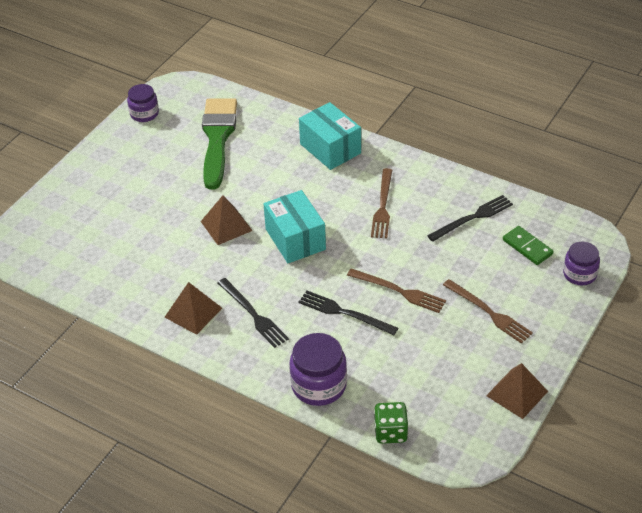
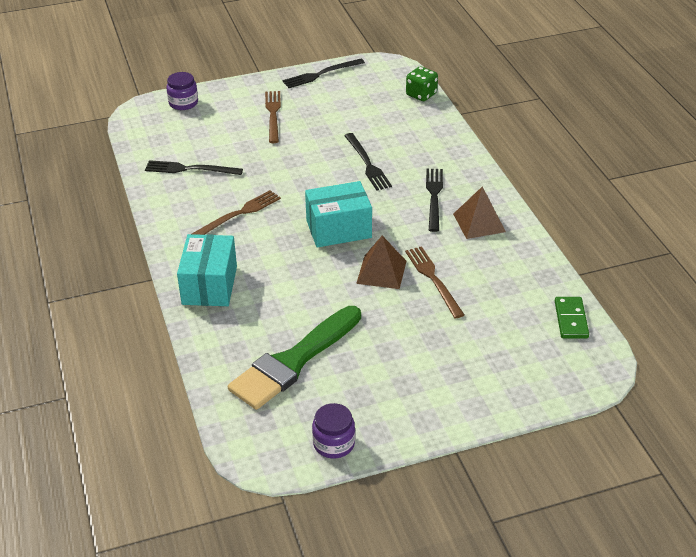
camera: 140 degrees left, 5 degrees down
turquoise box [264,190,326,263] -> turquoise box turned 60 degrees clockwise [305,181,372,248]
purple jar [289,333,347,406] -> none
brown fork [347,268,446,313] -> brown fork moved to [405,246,464,318]
brown pyramid [486,363,548,419] -> black fork [282,59,365,88]
green domino [503,226,554,265] -> green domino moved to [555,297,589,338]

